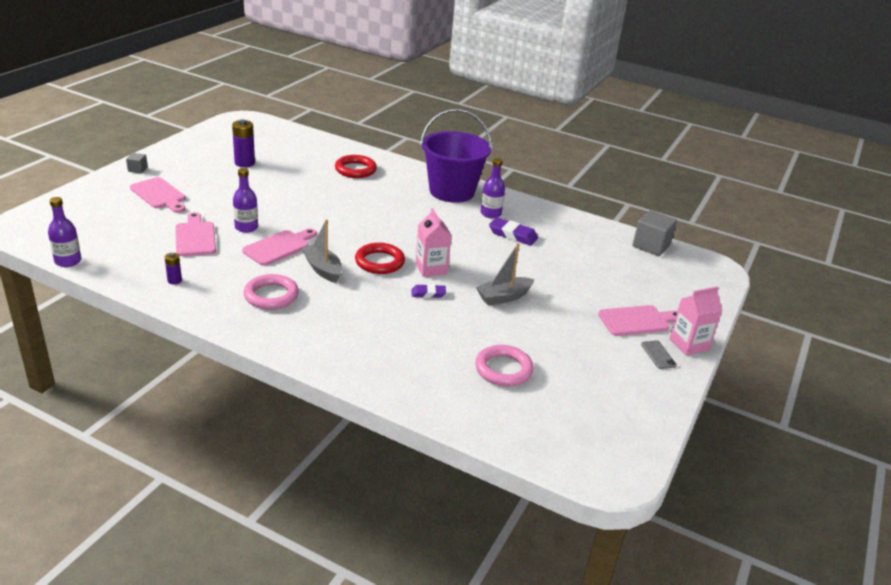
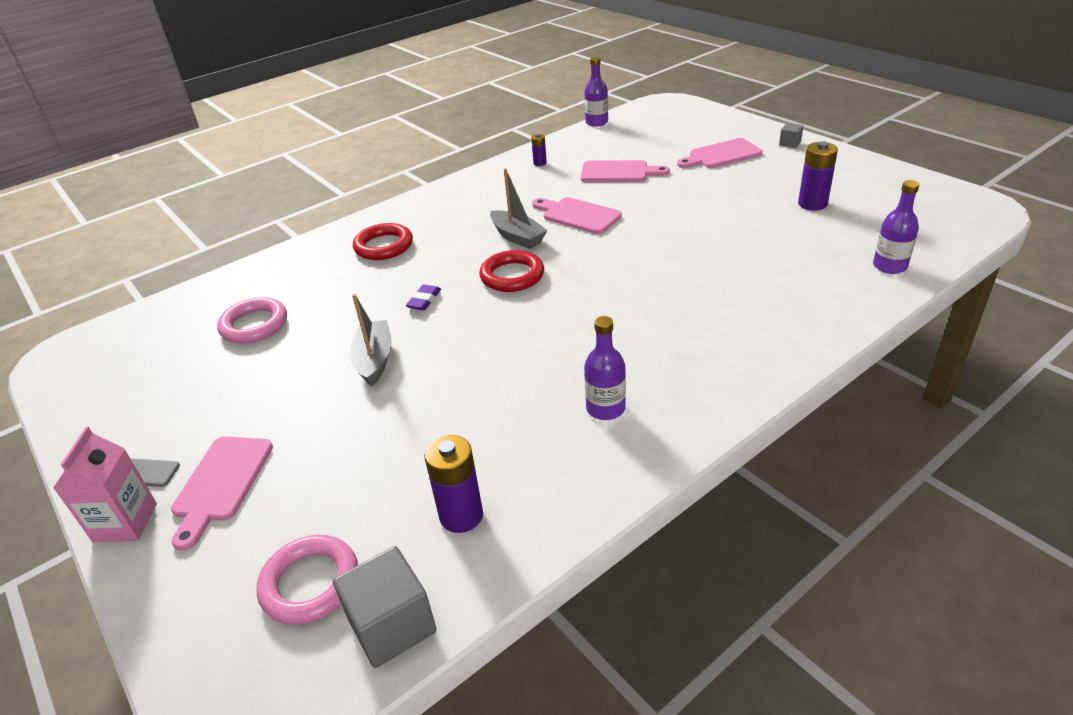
camera: 120 degrees right, 5 degrees up
purple bottle [233,168,258,233] -> purple bottle moved to [873,180,919,274]
pink cutting board [242,228,317,266] -> pink cutting board turned 150 degrees clockwise [532,197,622,234]
pink ring [243,274,299,310] -> pink ring moved to [257,535,358,625]
grey boat [301,220,342,283] -> grey boat turned 60 degrees clockwise [490,168,548,249]
red ring [335,155,377,178] -> red ring moved to [353,223,413,260]
pink carton [416,208,452,277] -> none
purple bucket [420,109,492,203] -> none
purple eraser [489,217,538,246] -> none
none -> purple battery [424,435,483,533]

